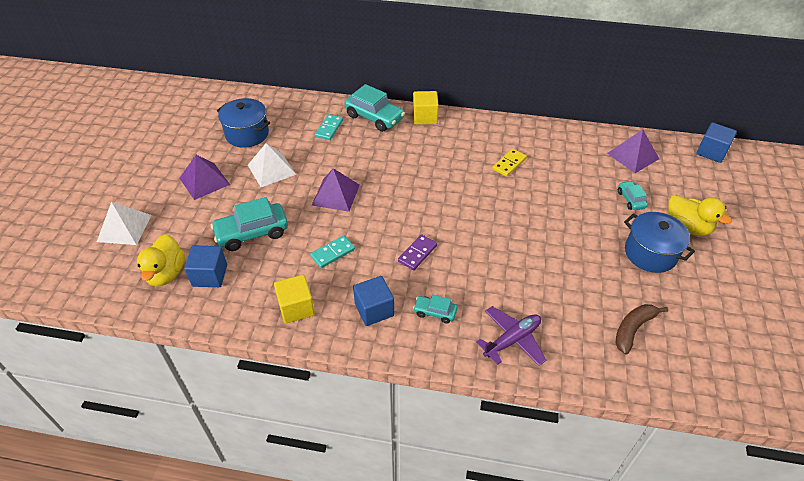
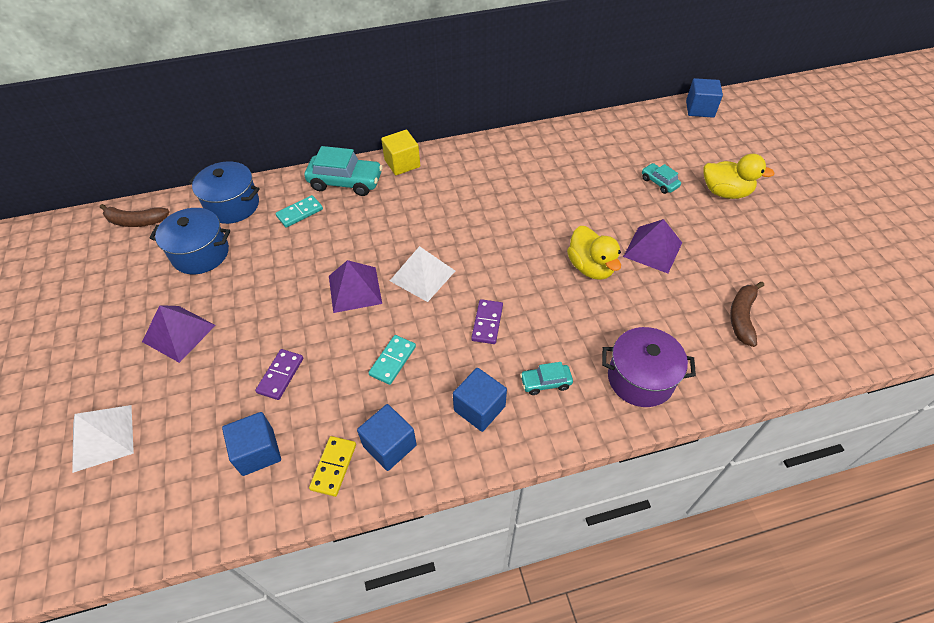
camera: 25 degrees left, 5 degrees up
yellow duck [137,234,185,287] -> yellow duck moved to [567,226,621,280]
turquoise car [211,197,288,251] -> purple domino [255,349,303,400]
white pyramid [248,143,296,187] -> white pyramid moved to [390,246,455,302]
yellow cube [274,275,315,324] -> blue cube [357,404,417,471]
turquoise domino [315,114,343,140] -> turquoise domino turned 60 degrees clockwise [276,195,323,228]
purple plane [476,306,546,366] -> purple pot [602,327,696,407]
yellow domino [492,149,527,177] -> yellow domino moved to [309,436,356,497]
purple pyramid [607,129,659,173] -> purple pyramid moved to [623,219,682,273]
blue pot [624,212,695,273] -> blue pot moved to [189,161,260,224]
none -> brown banana [100,204,169,227]

